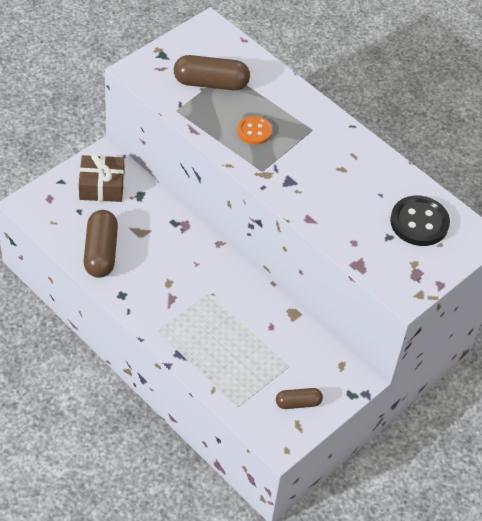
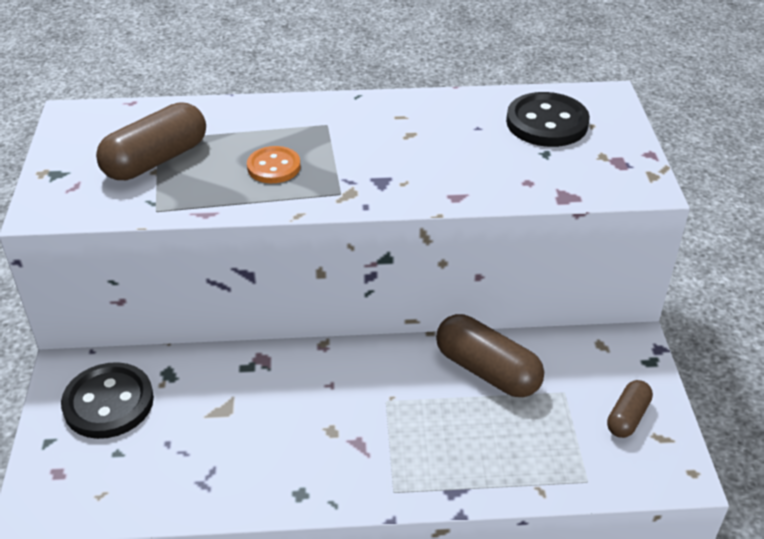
camera: 45 degrees left, 10 degrees down
brown gift [79,154,124,202] -> black button [61,362,154,439]
brown capsule [84,210,118,278] -> brown capsule moved to [436,314,544,397]

